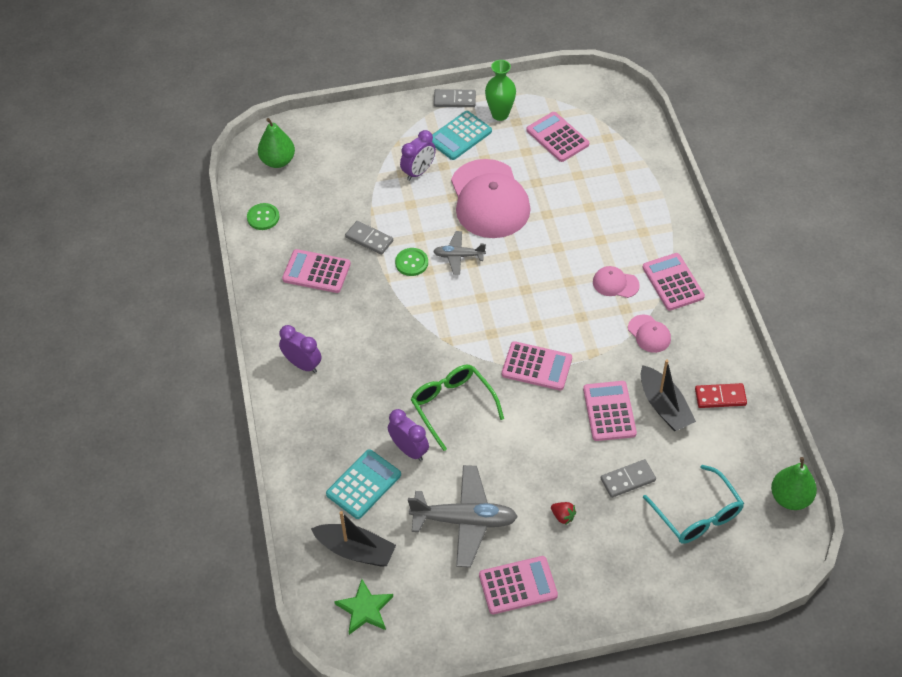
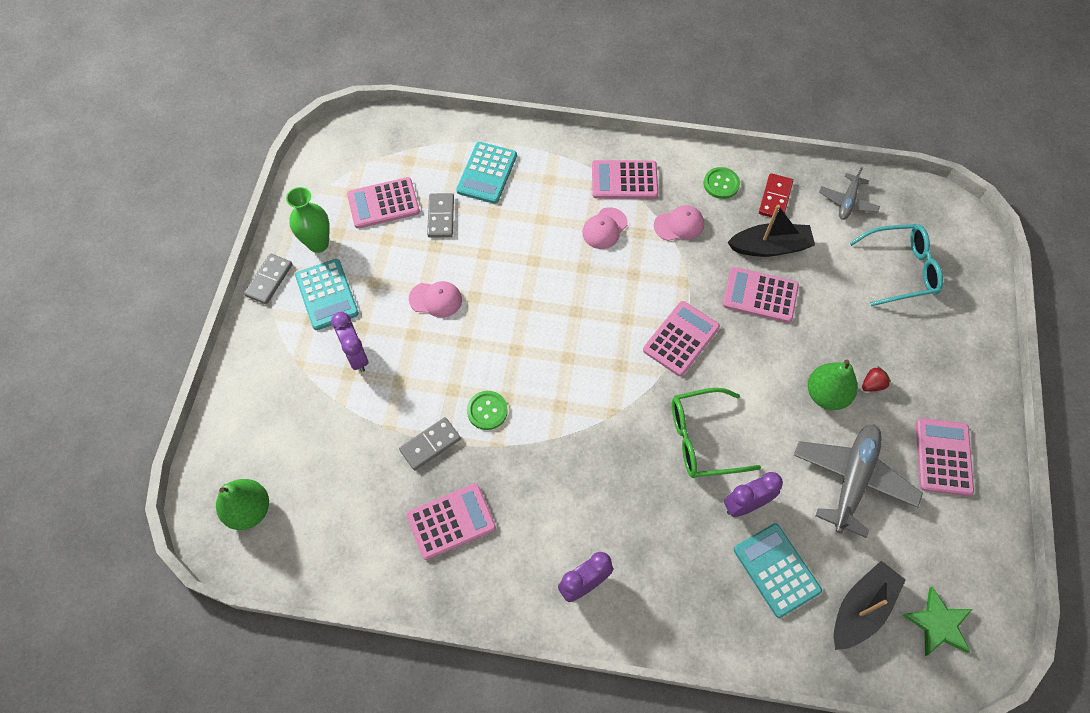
camera: 70 degrees left, 10 degrees up
green button [247,203,279,230] -> green button moved to [703,167,740,199]
pink calculator [282,249,351,293] -> pink calculator turned 150 degrees counterclockwise [406,483,496,560]
grey plane [433,231,486,275] -> grey plane moved to [819,167,880,220]
pink cap [451,159,531,238] -> pink cap [409,281,462,318], size x0.44
grey domino [601,459,656,498] -> grey domino moved to [427,193,454,238]
green pear [771,457,817,510] -> green pear moved to [808,360,858,410]
none -> turquoise calculator [456,142,517,204]

